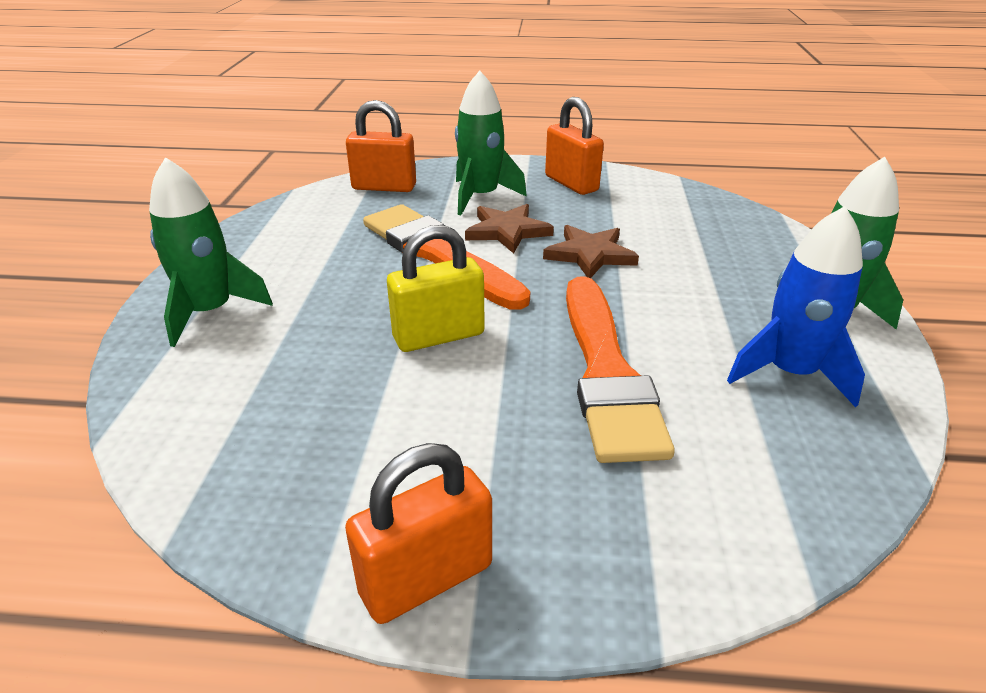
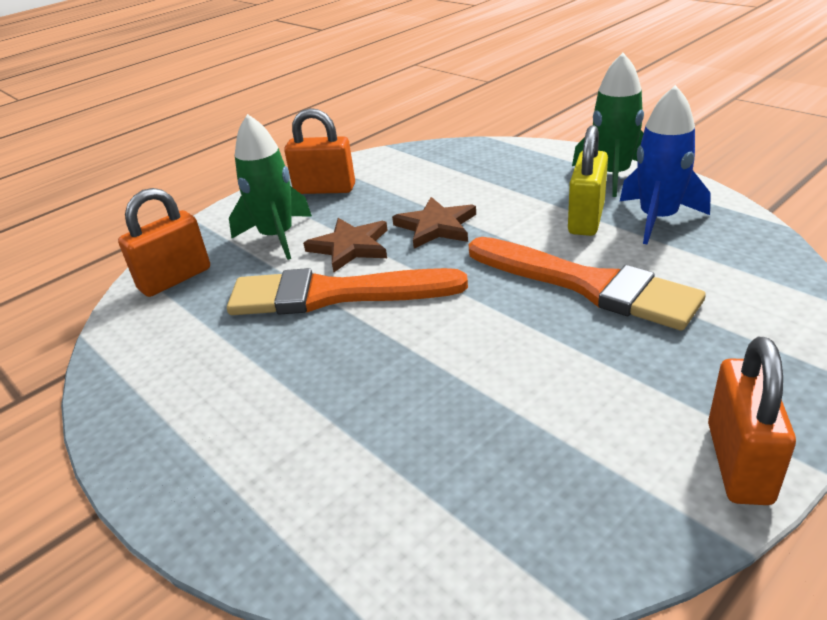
camera: 45 degrees left, 0 degrees up
green rocket [149,157,273,347] -> none
yellow padlock [387,225,485,352] -> yellow padlock moved to [568,125,608,236]

